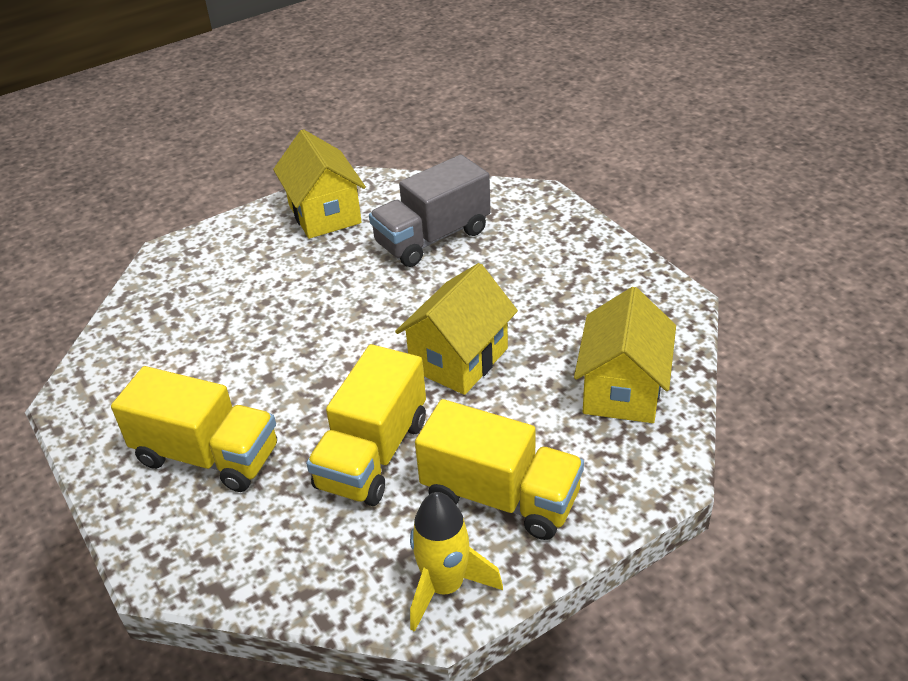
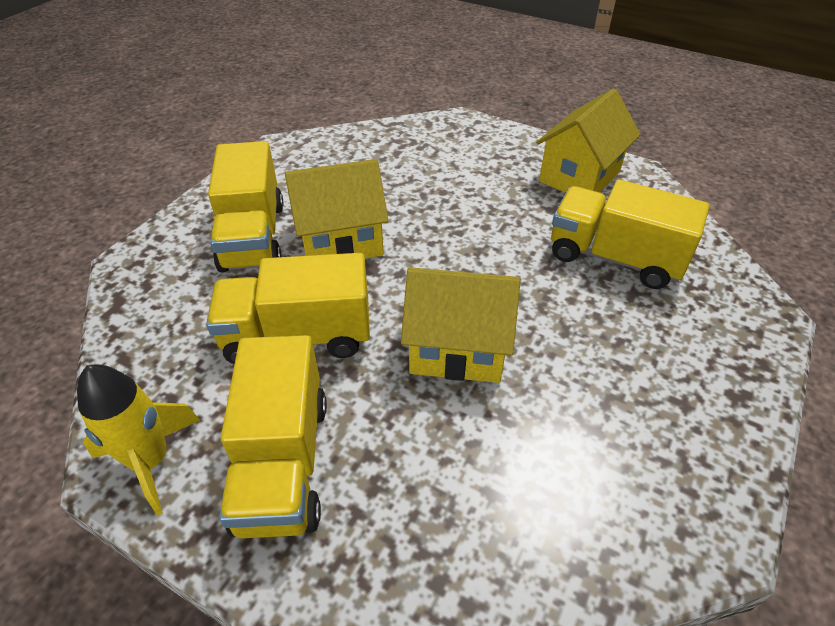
camera: 60 degrees right, 5 degrees up
grey truck [369,155,491,267] -> yellow truck [551,180,710,289]
yellow house [574,287,676,423] -> yellow house moved to [285,159,389,258]

